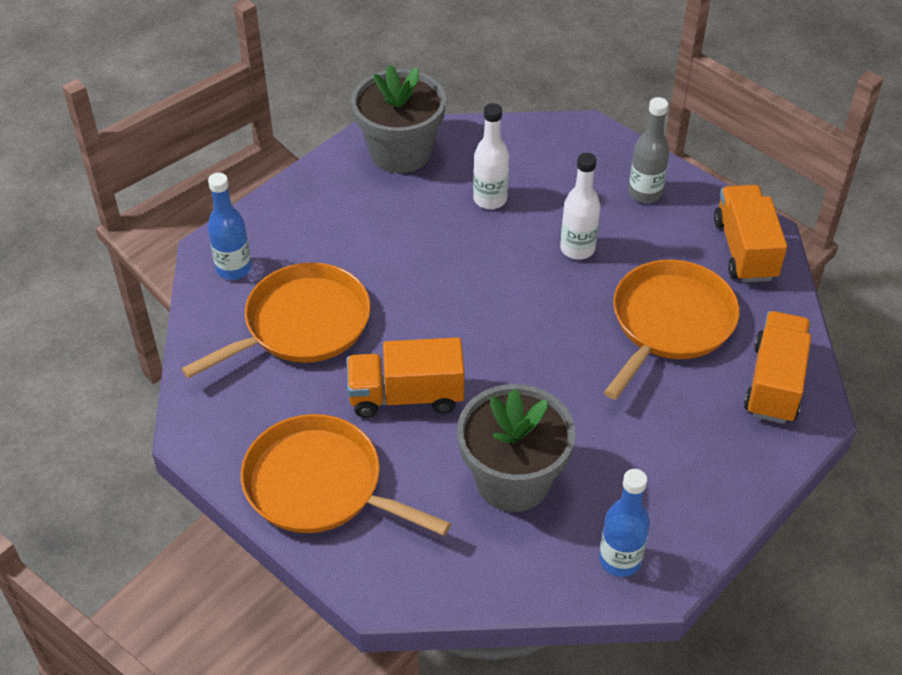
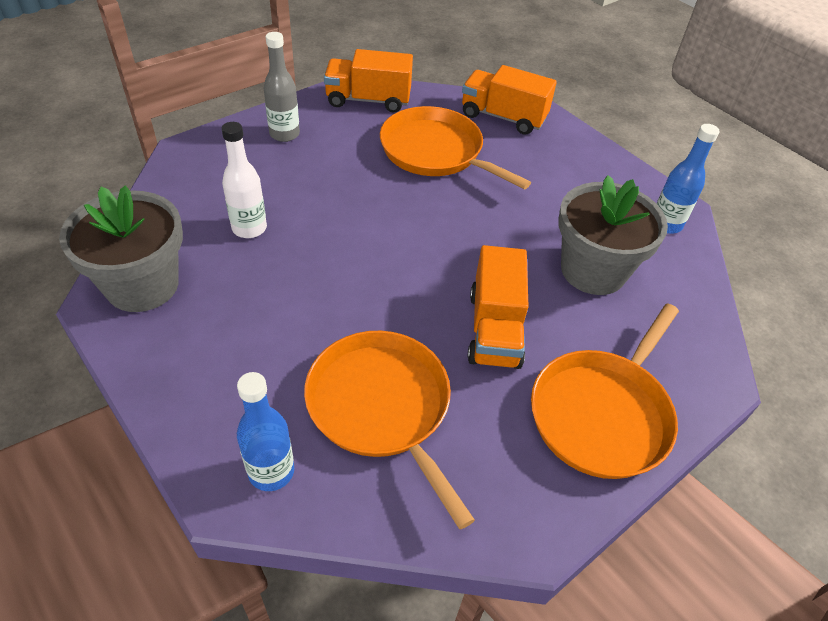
camera: 85 degrees left, 0 degrees up
white bottle [560,153,600,260] -> none

